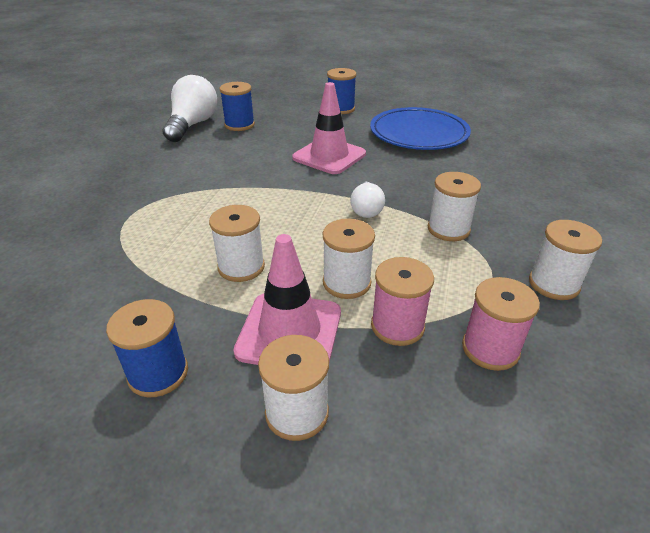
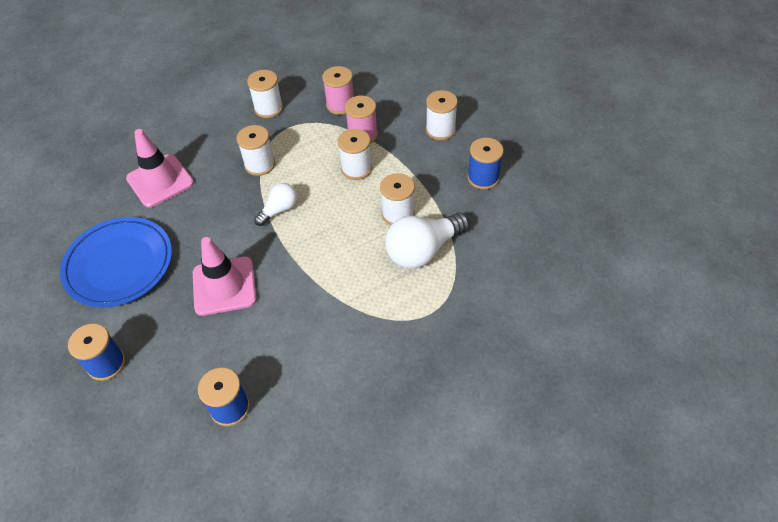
camera: 135 degrees left, 15 degrees up
white light bulb [163,75,217,142] -> white light bulb moved to [385,212,469,268]
pink traffic cone [233,234,341,365] -> pink traffic cone moved to [126,129,194,208]

